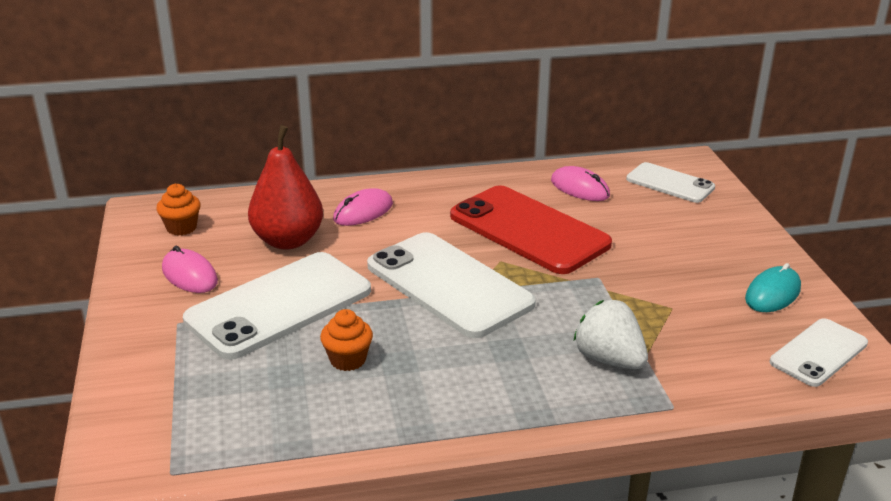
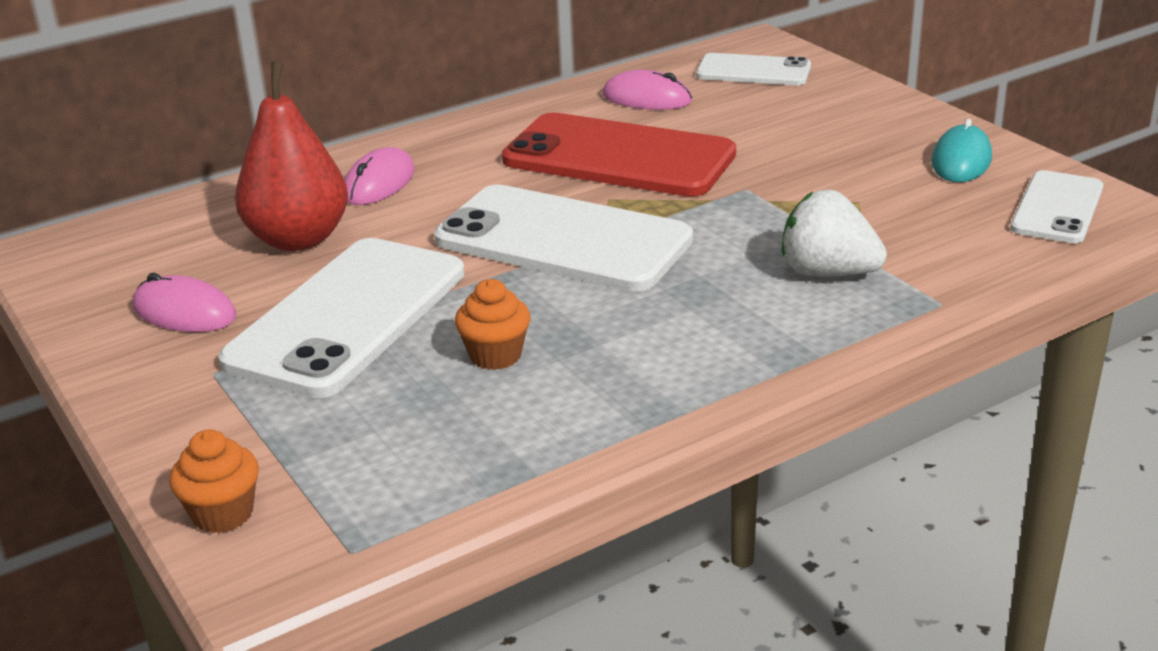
camera: 20 degrees left, 0 degrees up
orange cupcake [156,183,200,236] -> orange cupcake moved to [169,429,259,533]

